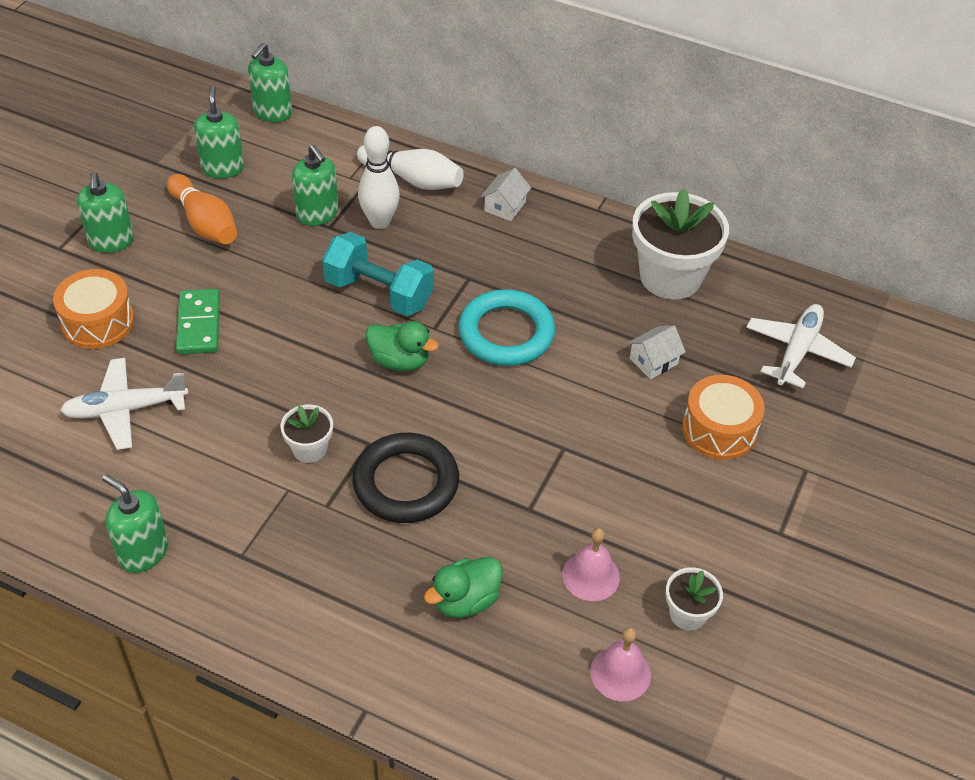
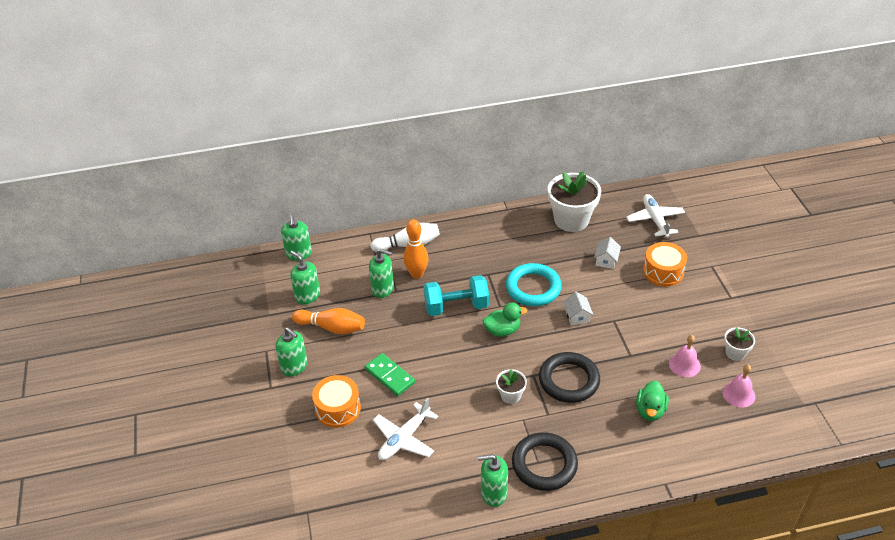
camera: 35 degrees left, 5 degrees down
white bowling pin [358,126,400,229] -> orange bowling pin [403,220,429,279]
white house [481,168,531,221] -> white house moved to [563,292,593,325]
none -> black ring [512,432,578,491]

